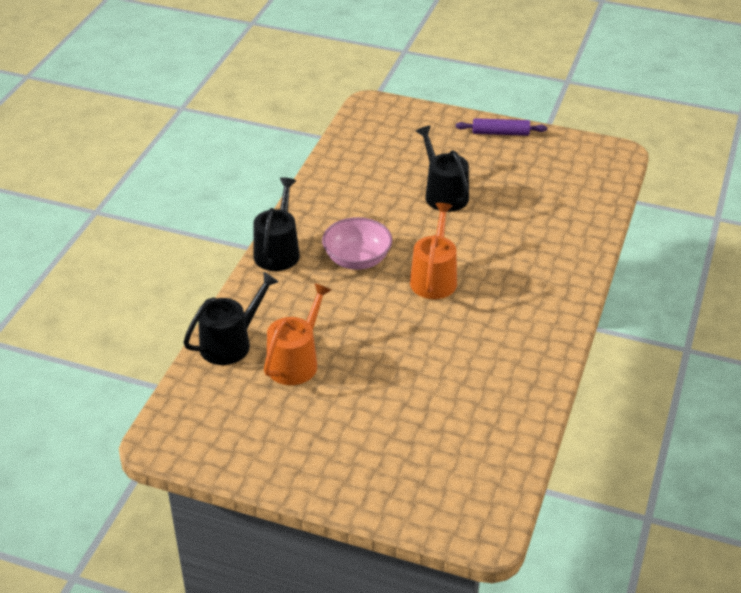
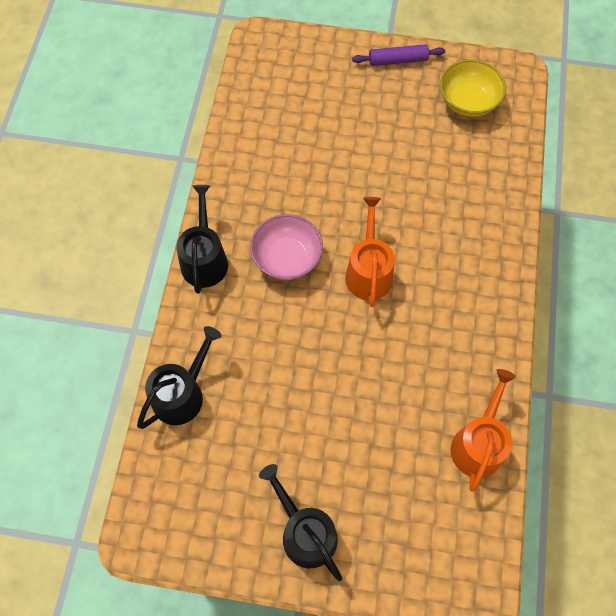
camera: 10 degrees left, 25 degrees up
orange watering can [264,283,331,385] -> orange watering can moved to [451,369,516,492]
black watering can [416,125,469,212] -> black watering can moved to [259,464,343,581]
none -> yellow bowl [440,60,506,117]

